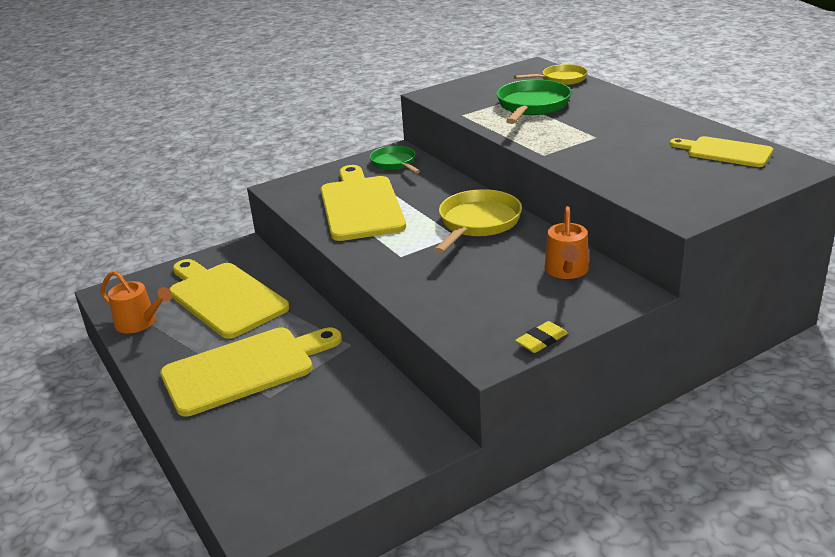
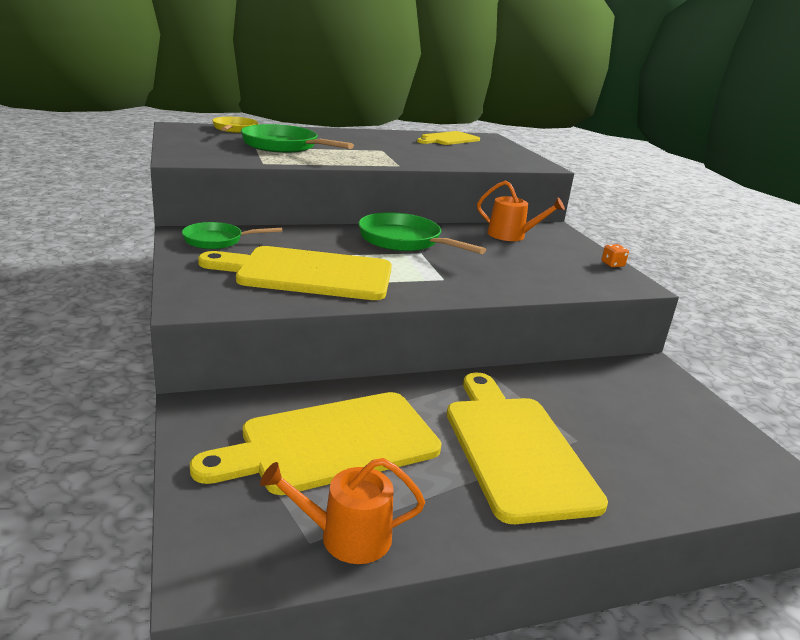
camera: 80 degrees left, 5 degrees down
orange watering can [100,271,172,333] -> orange watering can turned 135 degrees counterclockwise [260,458,425,564]
yellow pan [434,189,522,254] -> green pan [358,212,486,254]
yellow eraser [515,321,568,353] -> orange dice [602,244,629,267]

